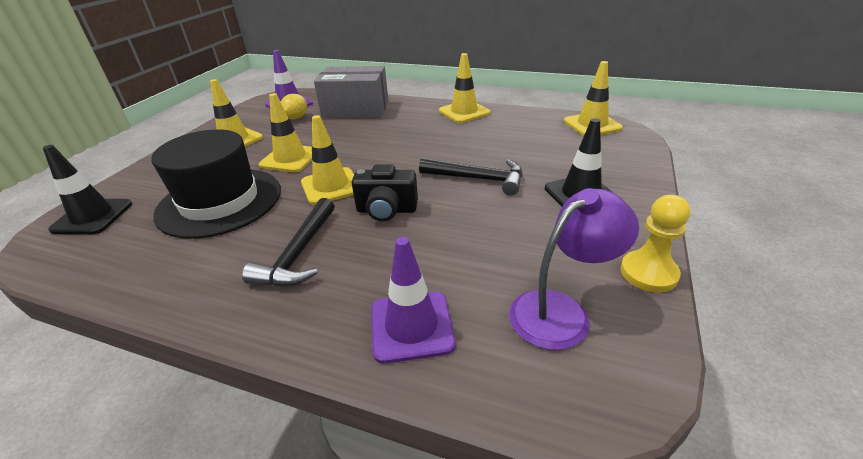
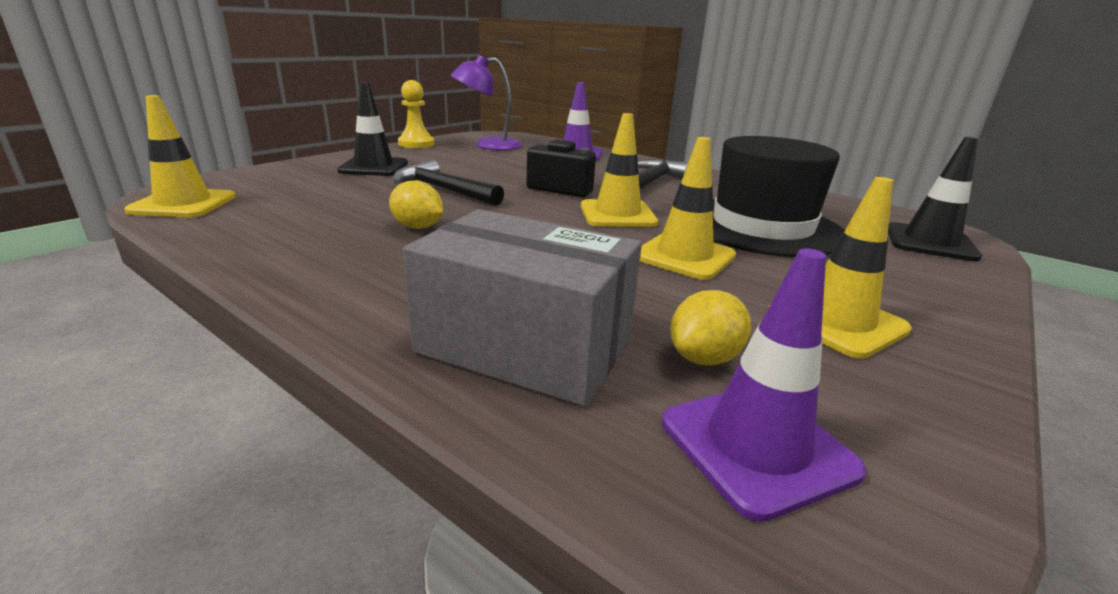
camera: 165 degrees left, 10 degrees down
yellow traffic cone [439,53,490,123] -> none
none -> yellow lemon [389,180,443,229]

